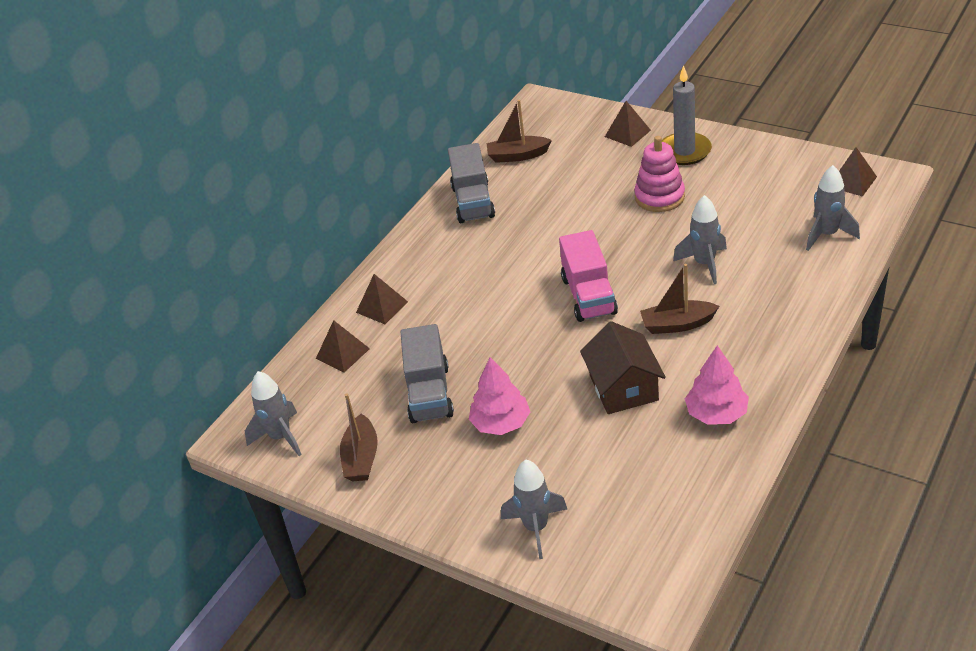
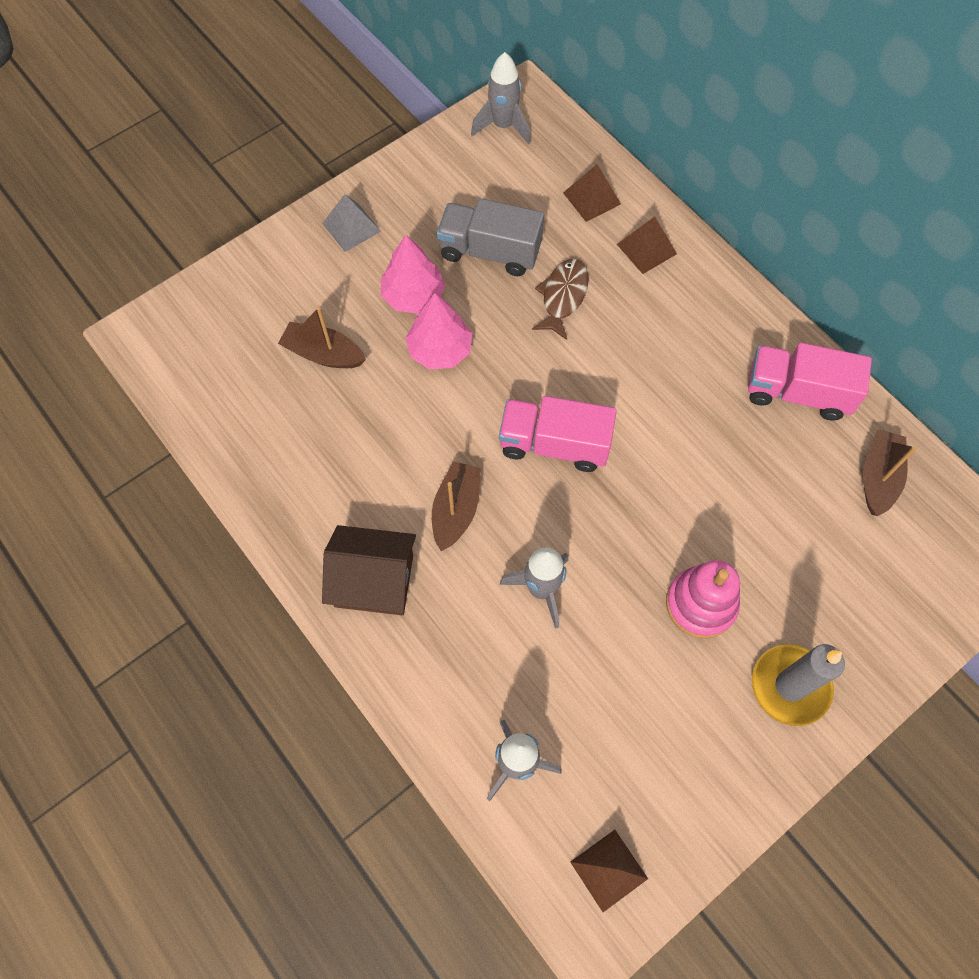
camera: 105 degrees right, 25 degrees up
brown boat [340,393,378,481] -> brown boat moved to [278,307,366,368]
grey truck [448,143,495,223] -> pink truck [748,343,872,421]
grey rocket [501,460,567,559] -> none
brown house [580,321,666,414] -> brown house moved to [322,525,416,615]
brown pyramid [605,101,651,147] -> none
pink tree [685,345,749,425] -> pink tree moved to [406,293,472,369]
none -> grey pyramid [322,194,381,252]
none -> brown fish [532,259,588,340]

